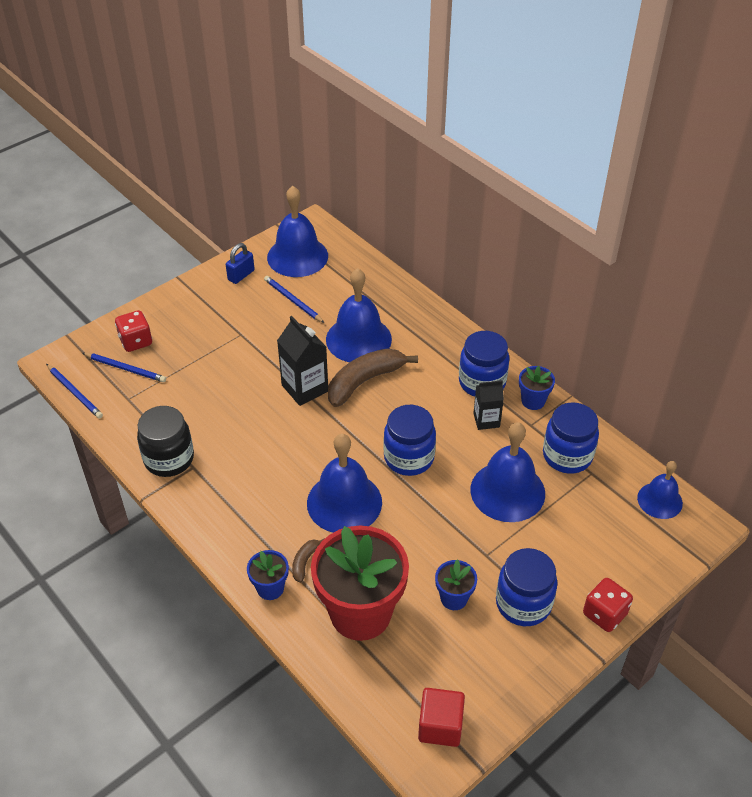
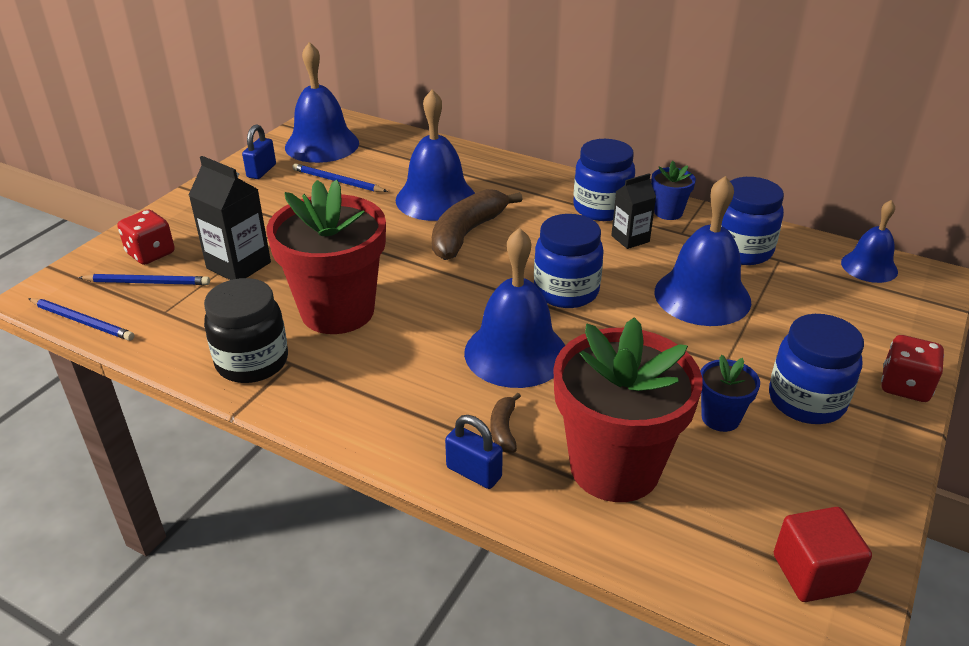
camera: 20 degrees left, 10 degrees down
blue flower pot [247,550,289,600] -> blue padlock [445,415,503,489]
black carton [277,316,328,406] -> black carton moved to [189,156,271,280]
none -> red flower pot [267,180,386,334]

